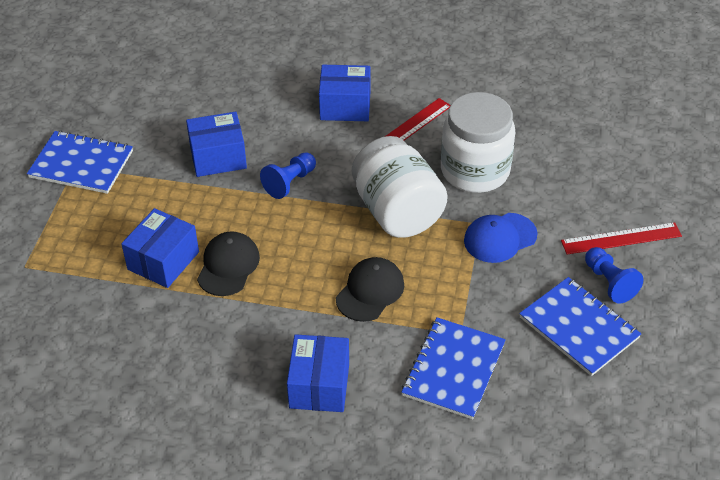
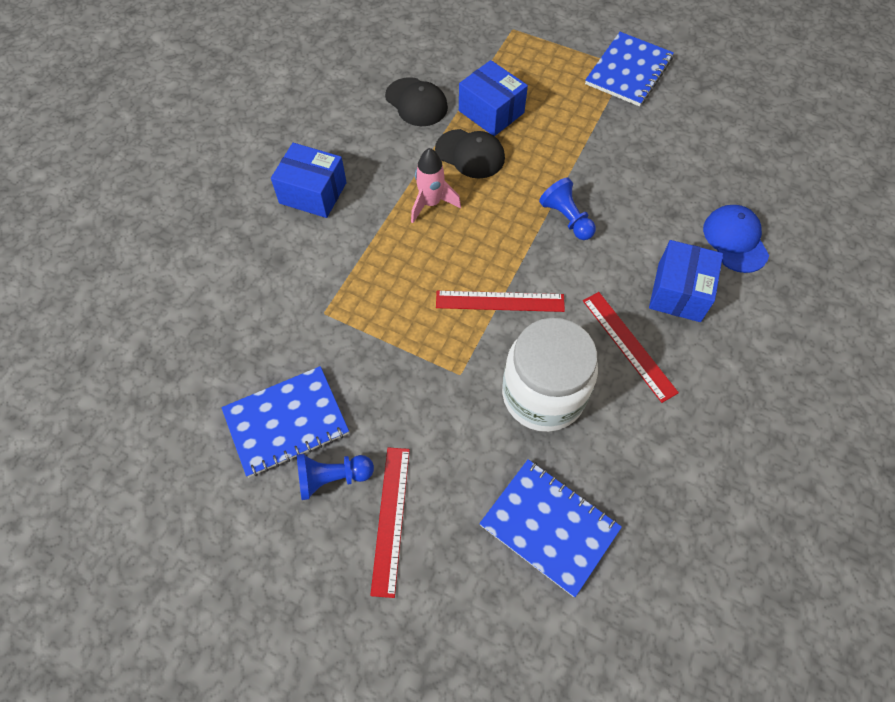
camera: 105 degrees right, 15 degrees up
blue box [186,112,247,177] -> none
black cap [336,257,404,322] -> black cap moved to [385,77,448,126]
white jar [352,136,448,238] -> red ruler [436,291,565,312]
blue notebook [402,317,506,419] -> blue notebook moved to [479,459,622,597]
blue cap [464,213,538,263] -> blue cap moved to [703,205,769,273]
none -> pink rocket [411,148,461,223]

